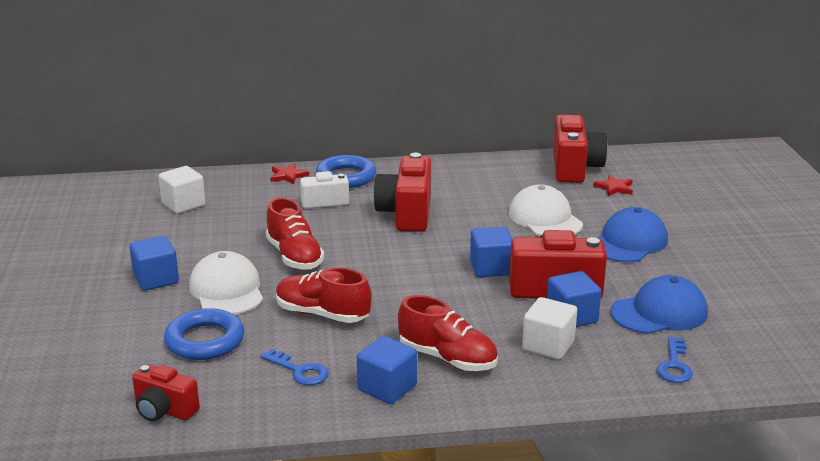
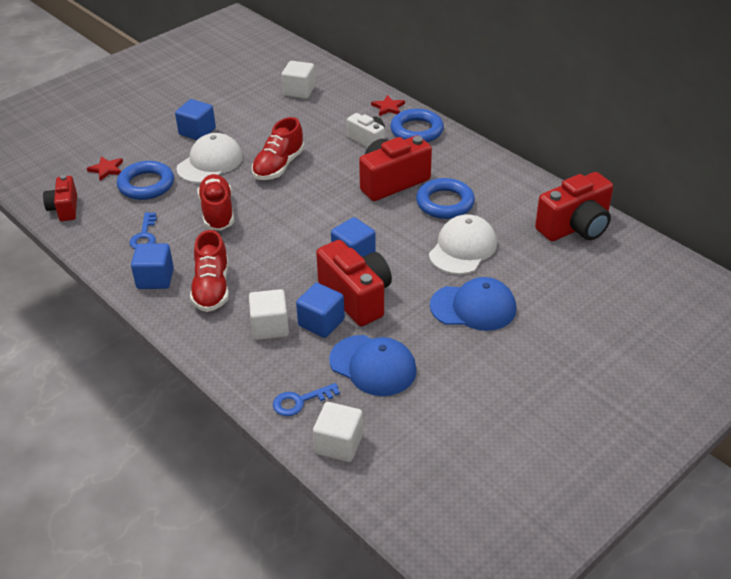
camera: 55 degrees right, 15 degrees up
red star [593,175,633,196] -> red star moved to [87,156,123,181]
none -> white cube [313,402,363,462]
none -> blue ring [416,178,475,219]

